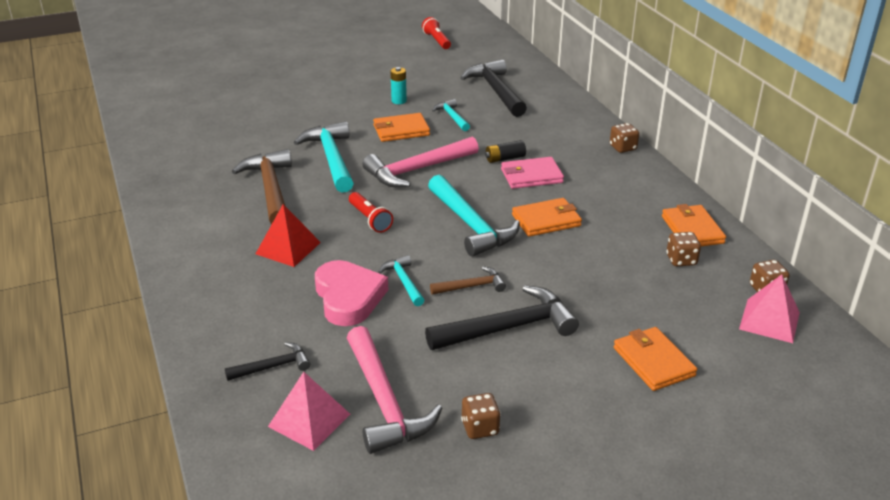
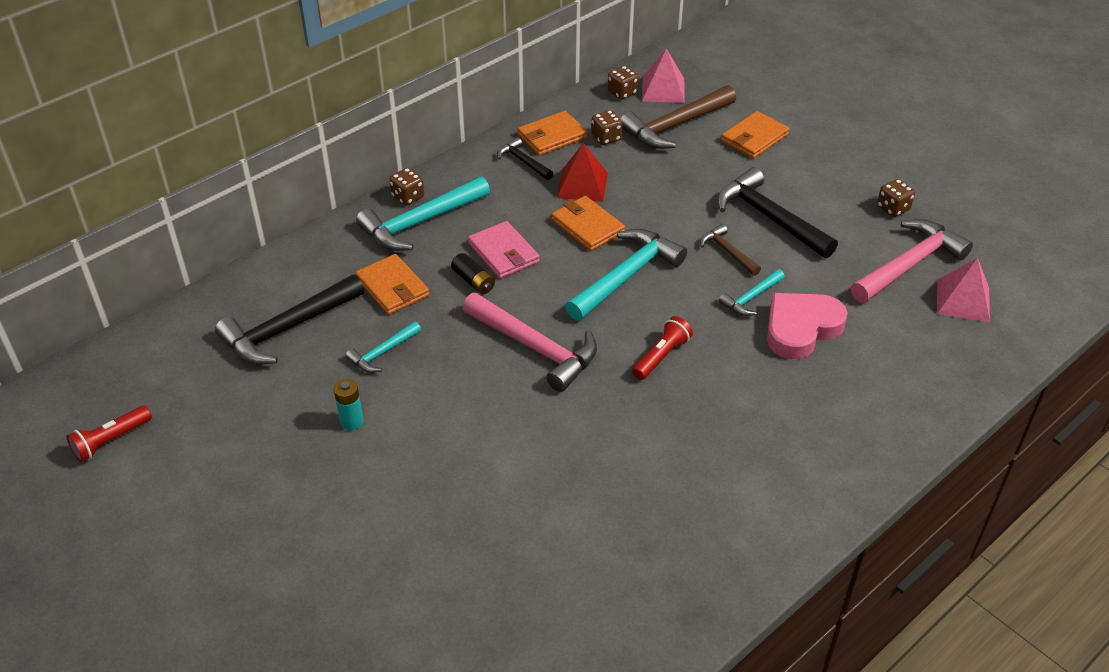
camera: 110 degrees left, 10 degrees up
black hammer [225,342,310,381] -> black hammer moved to [497,137,553,180]
brown hammer [232,149,292,225] -> brown hammer moved to [620,85,736,149]
red pyramid [256,204,321,267] -> red pyramid moved to [557,143,608,202]
turquoise hammer [294,121,354,193] -> turquoise hammer moved to [356,176,490,251]
orange wallet [373,113,430,142] -> orange wallet moved to [355,254,429,315]

